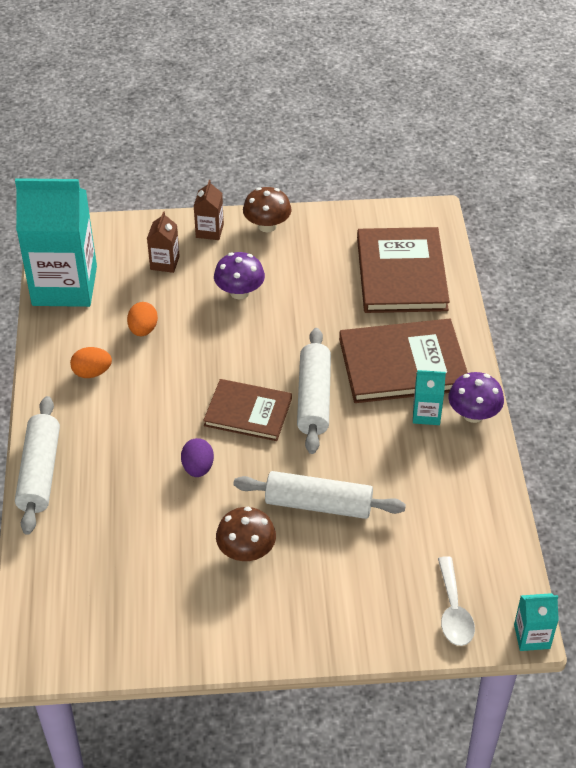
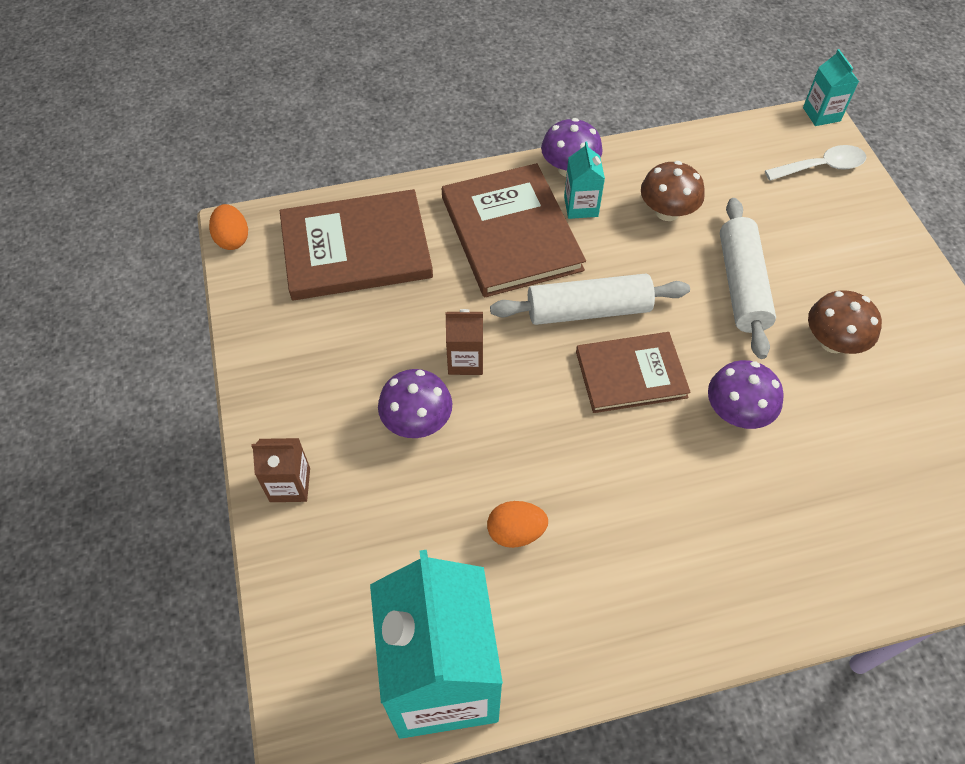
camera: 100 degrees left, 10 degrees up
white rolling pin [15,396,60,535] -> none
orange egg [70,347,112,378] -> orange egg moved to [209,204,248,250]
brown carton [147,211,180,273] -> brown carton moved to [446,309,483,375]
purple egg [181,438,214,477] -> purple mushroom [708,360,784,429]
brown book [203,379,292,441] -> brown book turned 75 degrees clockwise [576,332,691,413]
brown mushroom [243,187,291,232] -> brown mushroom moved to [641,161,705,221]

